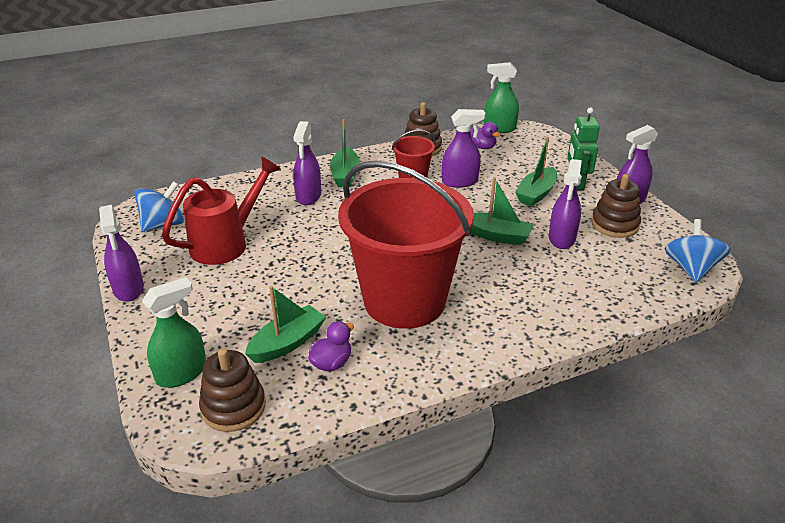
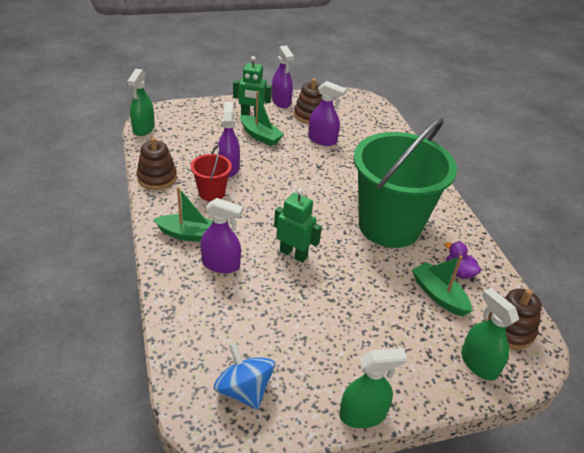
camera: 85 degrees left, 5 degrees up
purple spray bottle [99,205,144,302] -> green spray bottle [339,348,407,428]
red watering can [162,156,281,265] -> none
red bucket [338,161,474,329] -> green bucket [354,118,457,248]
purple duck [470,122,501,149] -> none
green boat [470,177,534,245] -> none
blue spinning top [664,219,730,282] -> none
none -> green robot [274,188,322,263]

